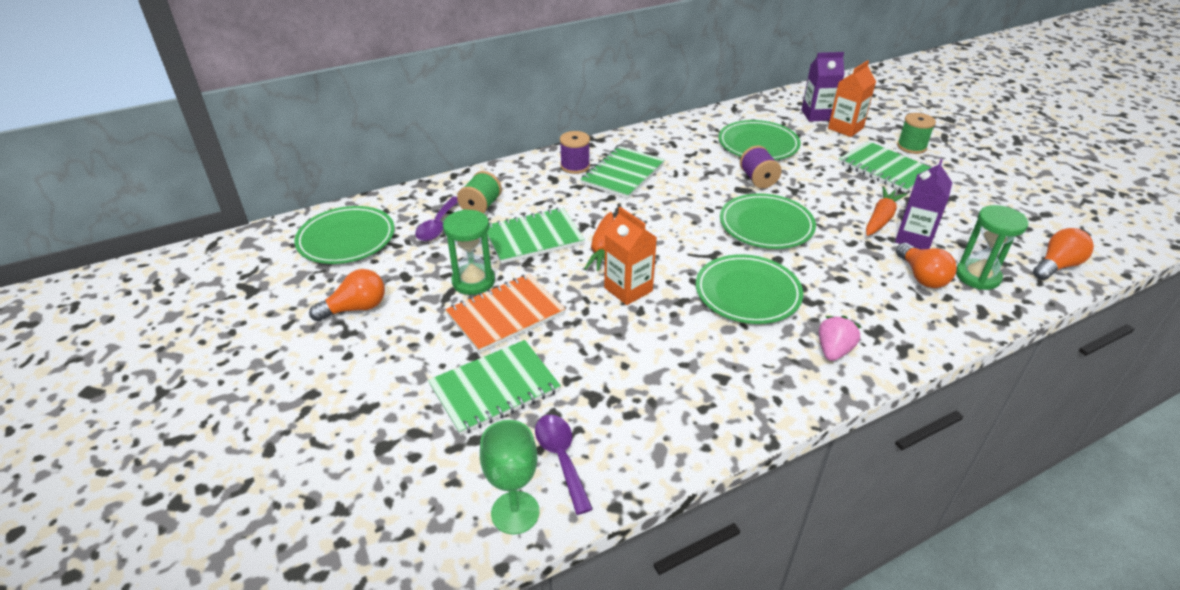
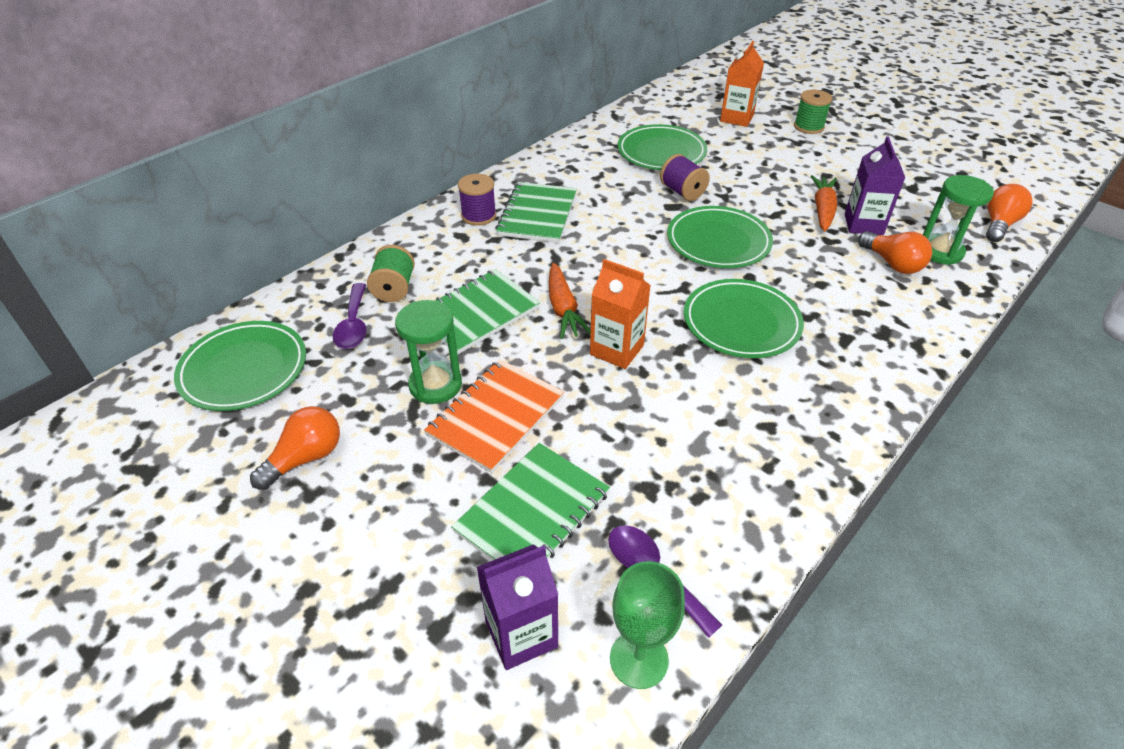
camera: 20 degrees left, 5 degrees up
purple carton [801,52,845,122] -> purple carton moved to [477,544,558,670]
pink strawberry [819,316,861,361] -> none
green notebook [839,141,932,193] -> none

